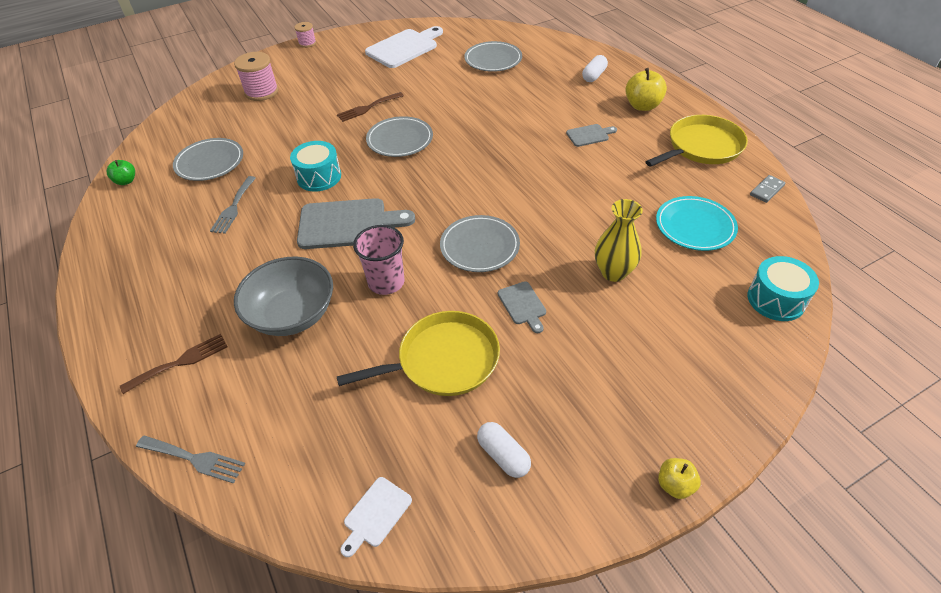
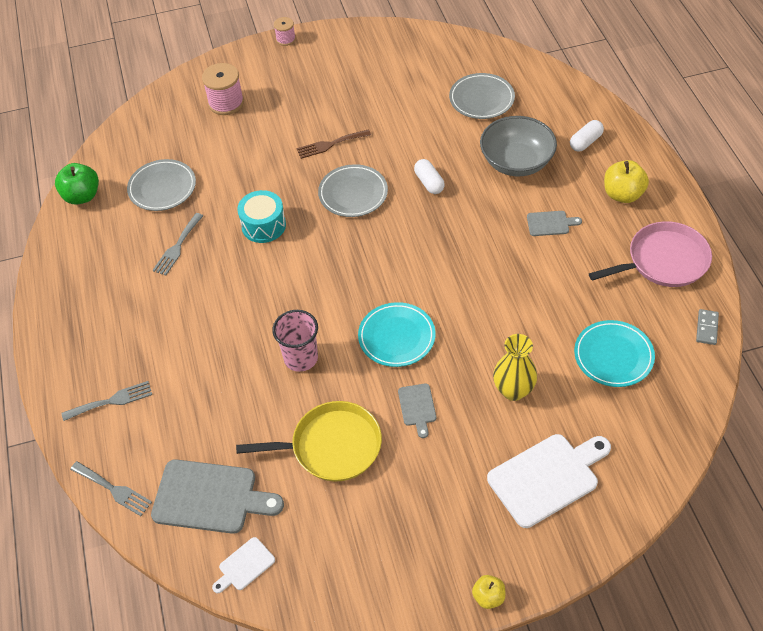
camera: 15 degrees right, 5 degrees up
green apple [107,160,135,185] -> green apple [55,163,99,205], size x1.68
brown fork [120,334,228,394] -> grey fork [61,381,152,421]
grey bowl [234,257,333,336] -> grey bowl moved to [480,116,557,176]
grey cutting board [297,198,415,249] -> grey cutting board moved to [151,459,284,534]
white cutting board [365,26,443,68] -> white cutting board moved to [487,434,611,528]
grey plate [440,215,520,272] -> turquoise plate [358,302,435,367]
white capsule [477,422,531,478] -> white capsule moved to [414,159,445,194]
yellow pan [645,115,748,167] -> pink pan [589,221,712,287]
turquoise drum [747,256,819,321] -> none
grey domino [750,175,785,203] -> grey domino turned 45 degrees counterclockwise [696,309,719,345]

